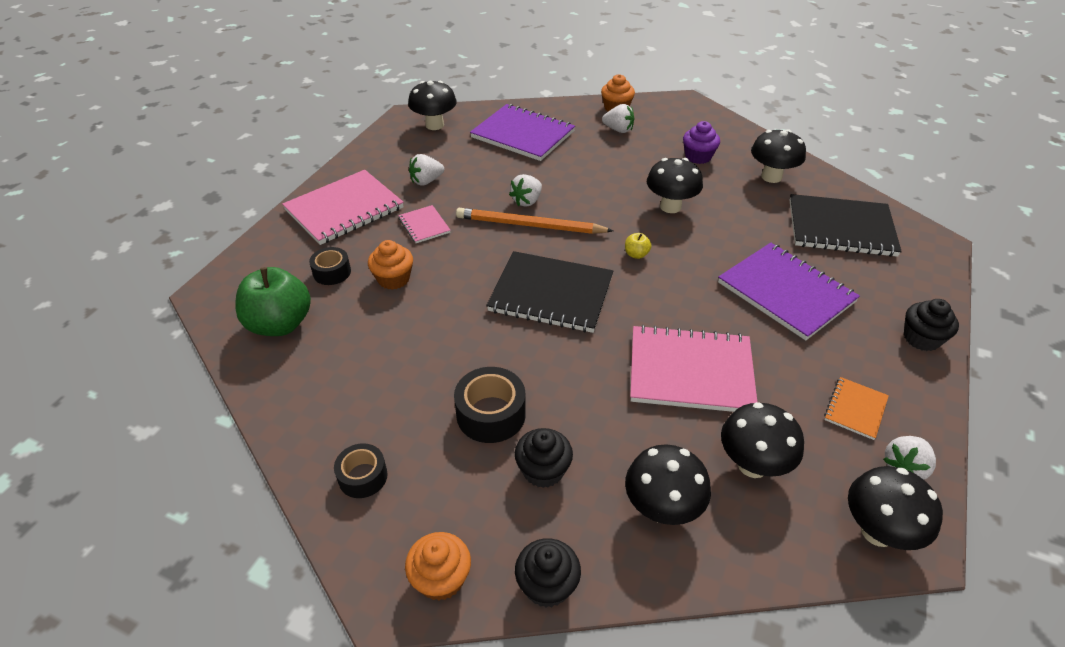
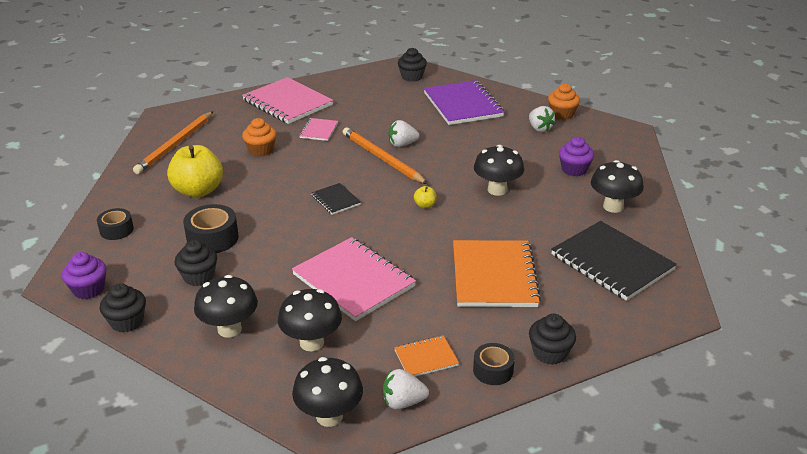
camera: 40 degrees right, 10 degrees down
green apple [235,267,311,336] -> orange pencil [133,112,213,174]
pink notebook [282,170,404,245] -> pink notebook turned 45 degrees clockwise [242,77,333,124]
black tape [309,247,351,285] -> black tape moved to [473,343,515,385]
orange cupcake [405,532,471,601] -> purple cupcake [62,252,106,299]
black mushroom [408,81,457,130] -> black cupcake [398,48,427,82]
white strawberry [409,154,444,185] -> none
black notebook [486,251,613,333] -> black notebook [311,183,361,215], size x0.48
purple notebook [718,243,860,340] -> orange notebook [453,240,541,307]
none -> yellow apple [167,145,223,198]

